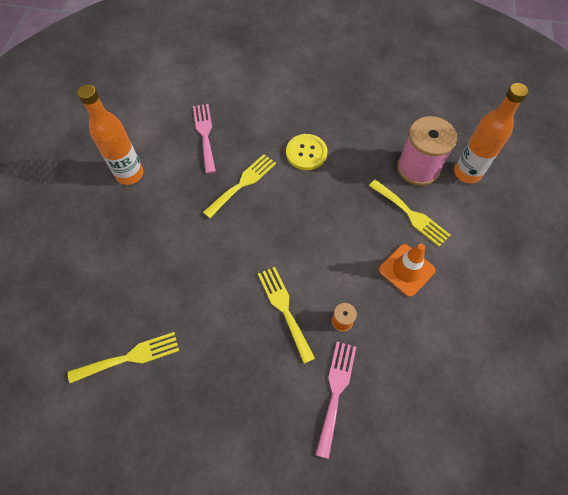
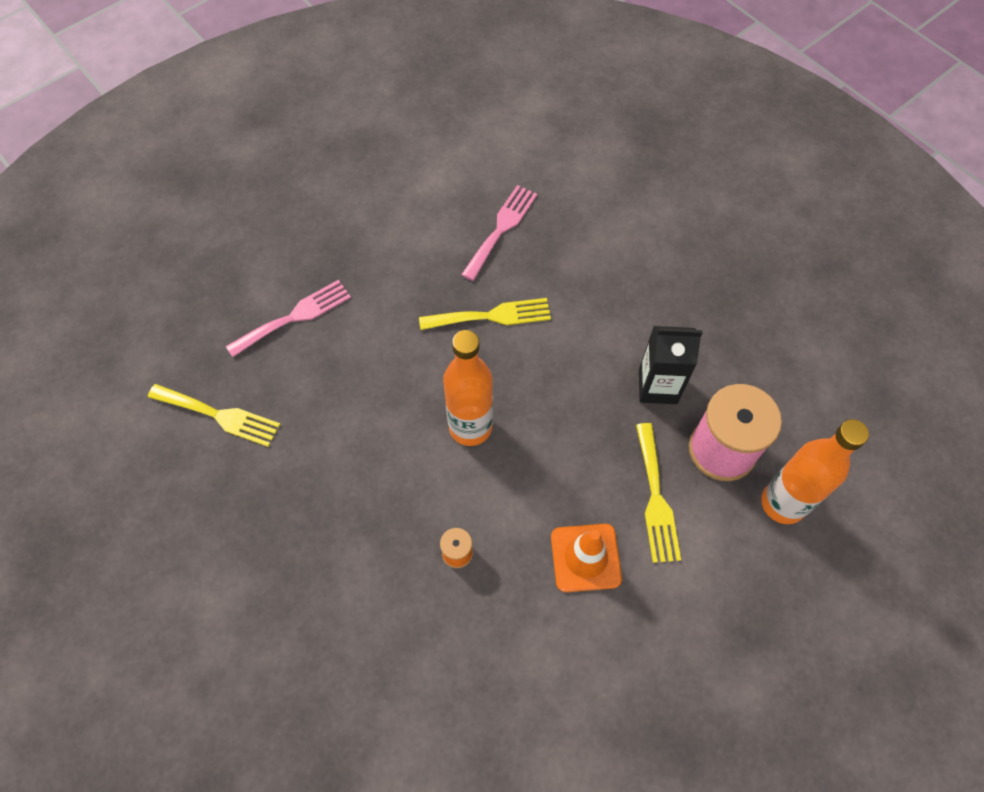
camera: 40 degrees right, 0 degrees up
orange bottle [77,85,143,185] -> orange bottle moved to [443,330,493,446]
yellow fork [258,267,315,364] -> none
yellow button [286,134,327,170] -> none
pink fork [316,342,356,459] -> pink fork moved to [226,280,351,357]
none -> black carton [639,326,703,404]

